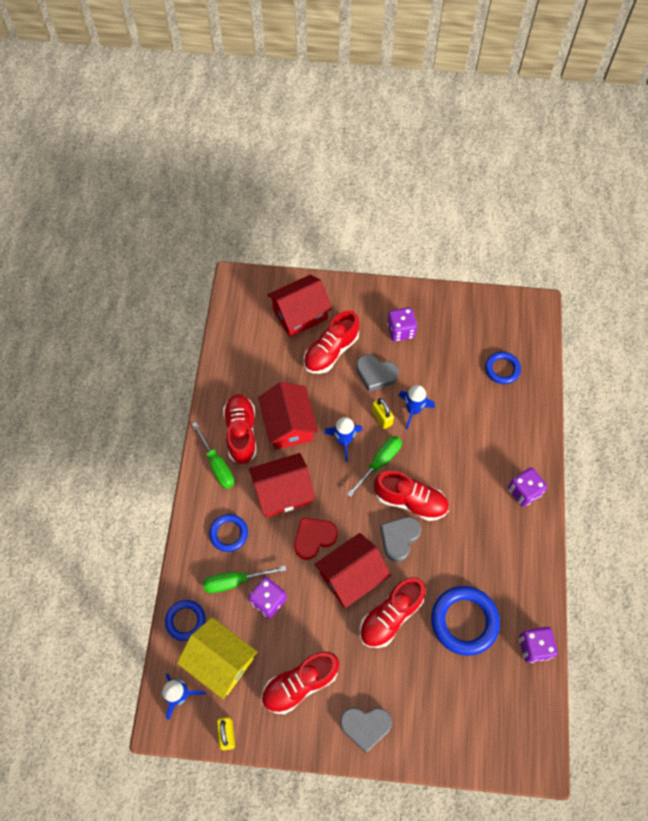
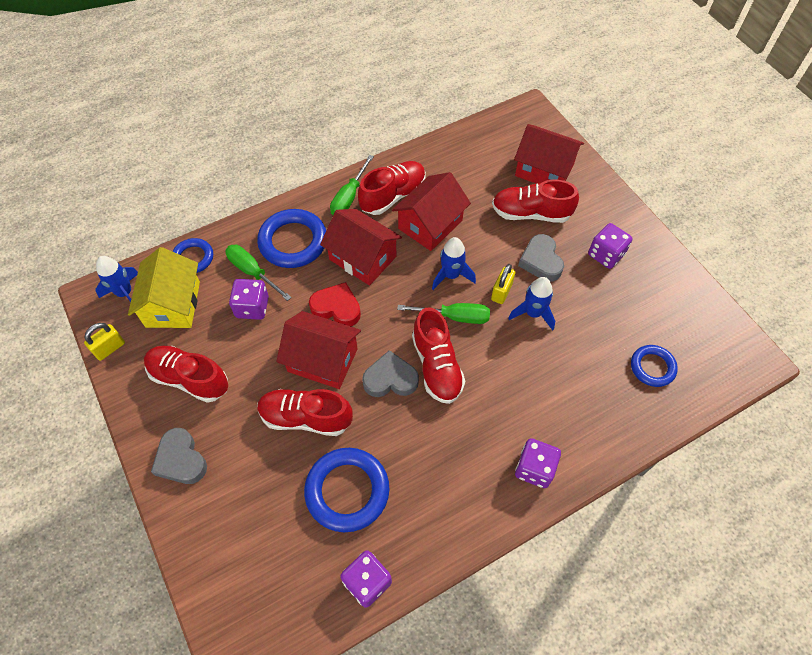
camera: 55 degrees right, 5 degrees down
blue ring [209,514,248,552] -> blue ring [257,209,326,268], size x1.69

